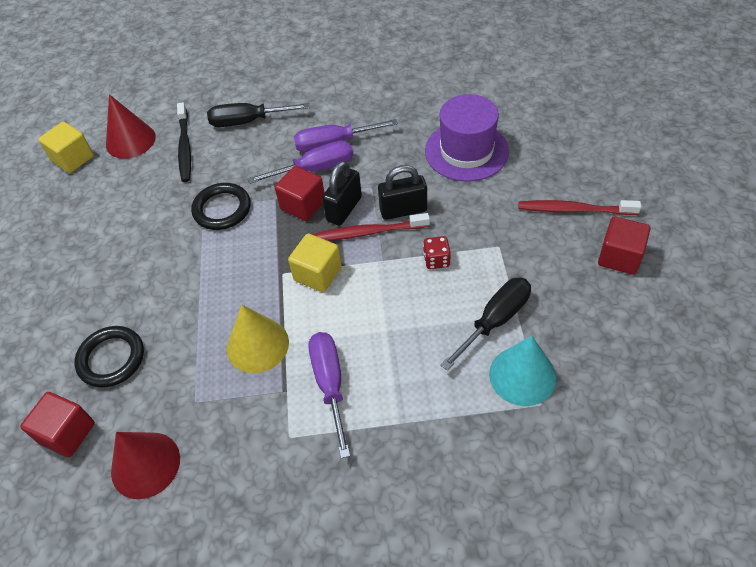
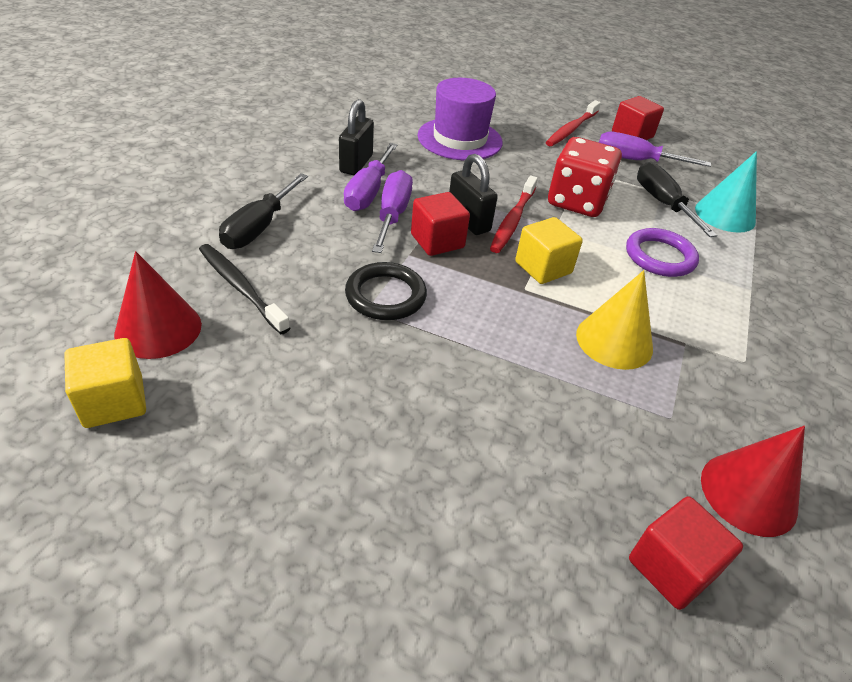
camera: 70 degrees left, 10 degrees down
black ring [75,326,144,388] -> none
black toothbrush [177,102,191,182] -> black toothbrush turned 150 degrees counterclockwise [199,244,290,334]
purple screwdriver [309,332,350,458] -> purple screwdriver moved to [599,132,711,167]
black padlock [378,165,427,220] -> black padlock moved to [339,99,374,175]
red dice [423,236,451,269] -> red dice [548,137,622,217], size x2.22
none -> purple ring [626,228,699,277]

